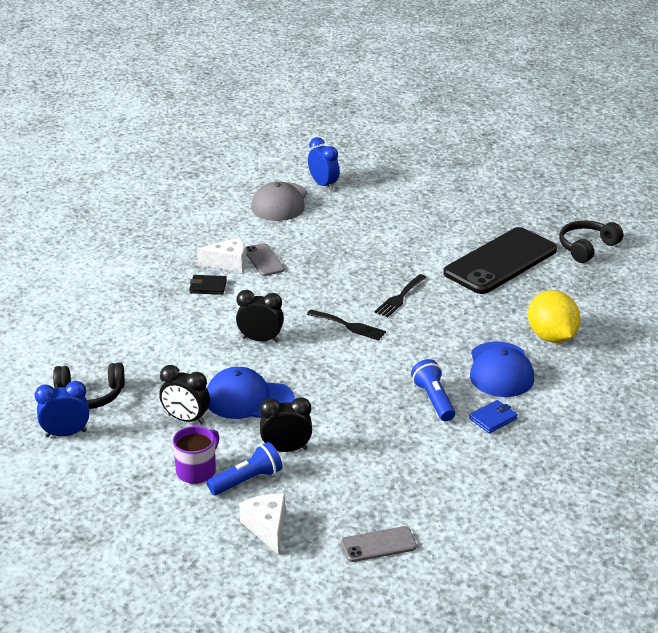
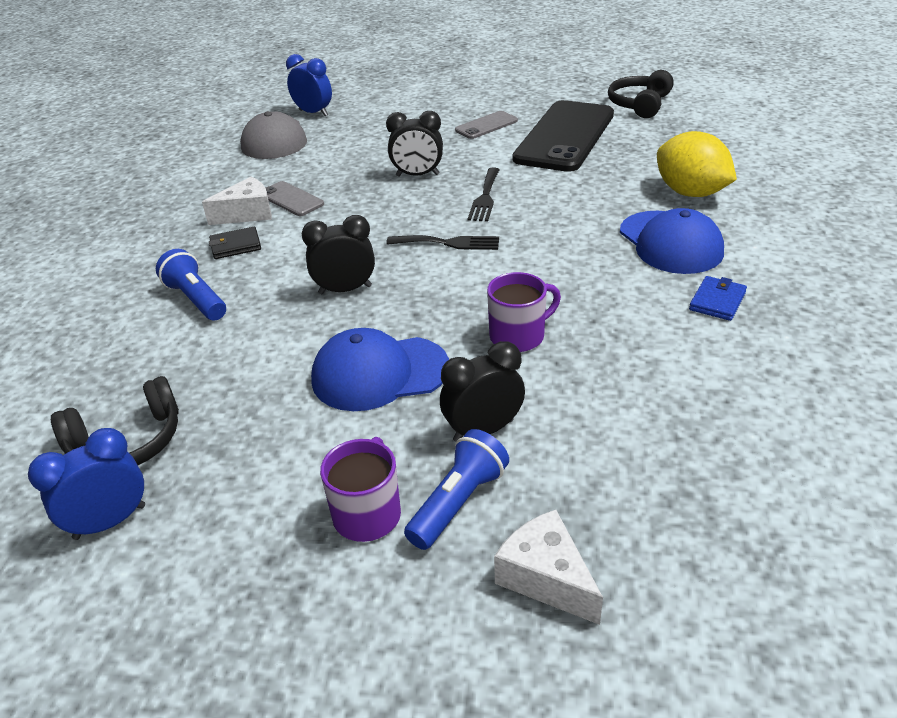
camera: 20 degrees left, 5 degrees up
black clock [159,365,210,424] -> black clock moved to [386,111,443,177]
grey phone [341,526,417,562] -> grey phone moved to [455,111,518,139]
blue flashlight [411,359,455,421] -> blue flashlight moved to [156,249,226,321]
none -> purple mug [487,272,561,352]

